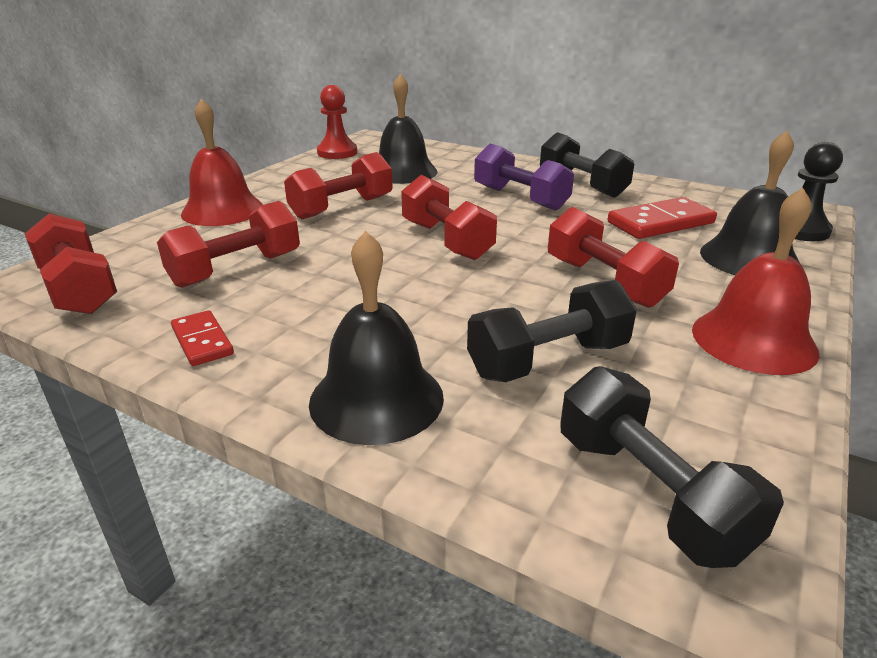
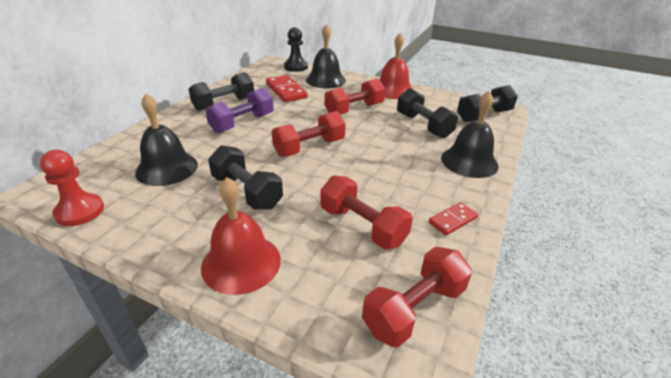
camera: 95 degrees left, 5 degrees up
red dumbbell [284,152,393,219] -> black dumbbell [208,145,283,210]

